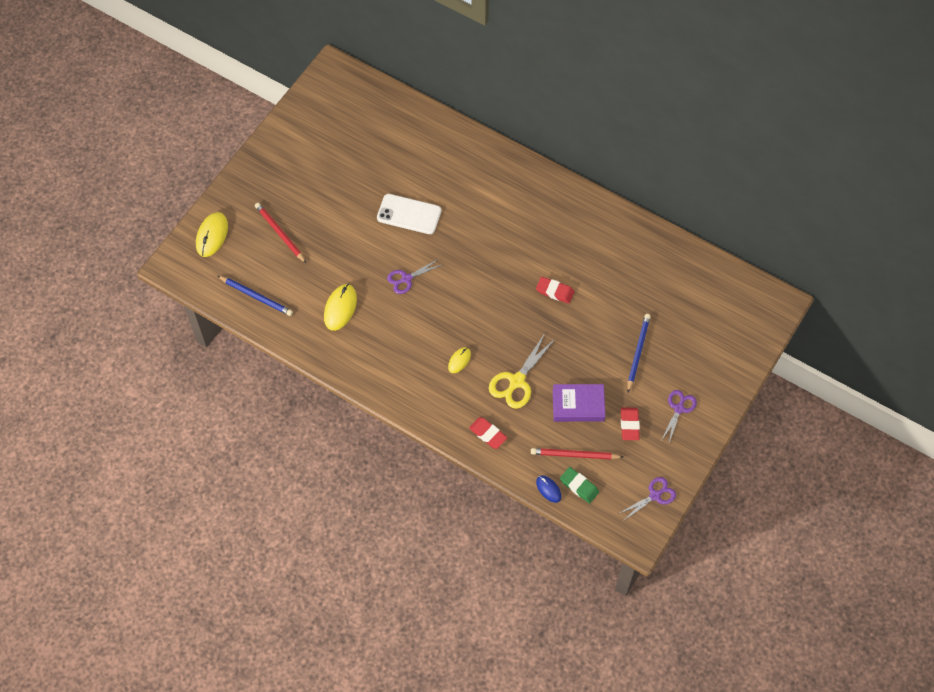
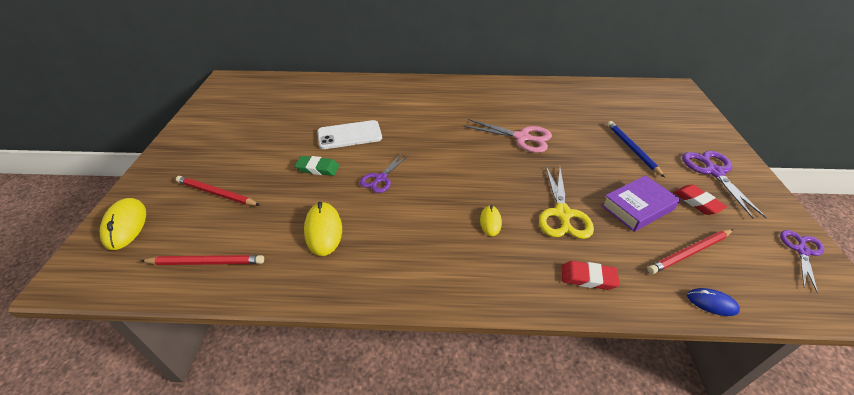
camera: 30 degrees left, 20 degrees down
blue pencil [218,276,293,316] -> red pencil [141,255,264,265]
red eraser [536,277,574,304] -> pink scissors [464,119,552,153]
green eraser [560,467,599,503] -> green eraser moved to [295,156,339,176]
purple scissors [662,390,697,443] -> purple scissors [682,151,767,219], size x1.52

